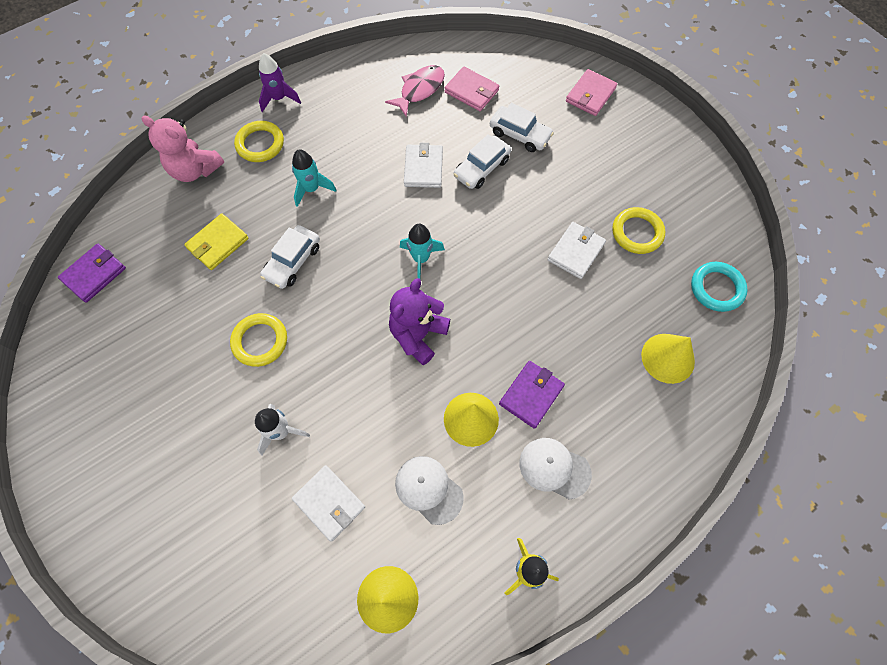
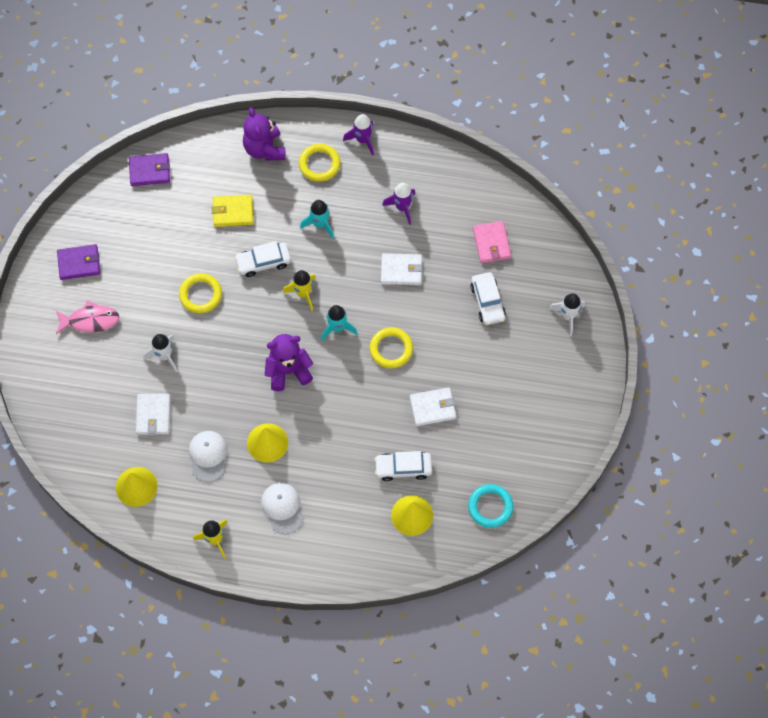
camera: 45 degrees right, 0 degrees up
pink teddy bear [142,116,224,182] -> purple teddy bear [243,107,286,161]
pink fish [385,65,445,117] -> pink fish moved to [56,300,119,334]
white wallet [404,143,443,188] -> white wallet turned 45 degrees clockwise [381,253,423,285]
white car [454,134,511,189] -> white car moved to [374,451,432,481]
purple wallet [499,361,565,429] -> purple wallet moved to [57,244,100,280]
pink wallet [566,69,617,116] -> white rocket [549,293,586,336]
yellow ring [612,207,665,254] -> yellow ring moved to [370,327,413,368]
none -> yellow rocket [283,270,316,311]
none -> purple rocket [382,183,416,225]

